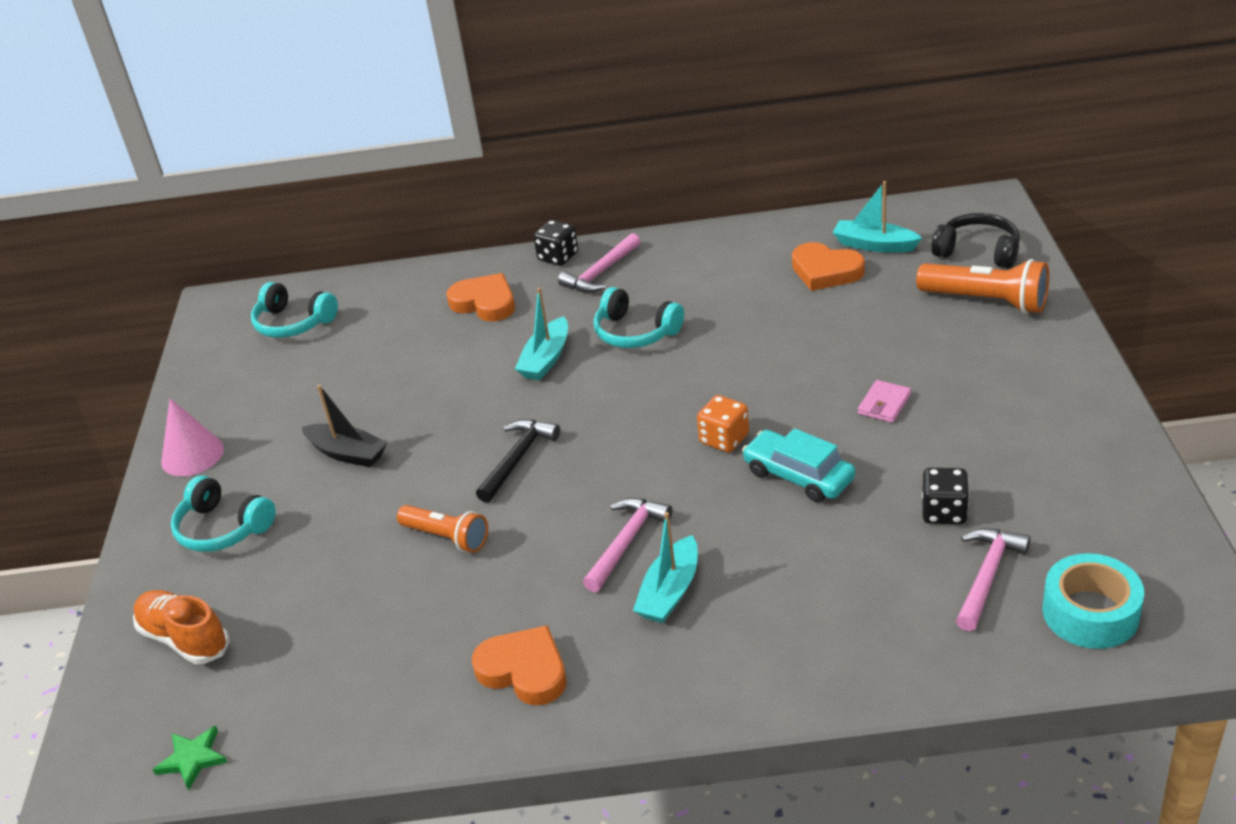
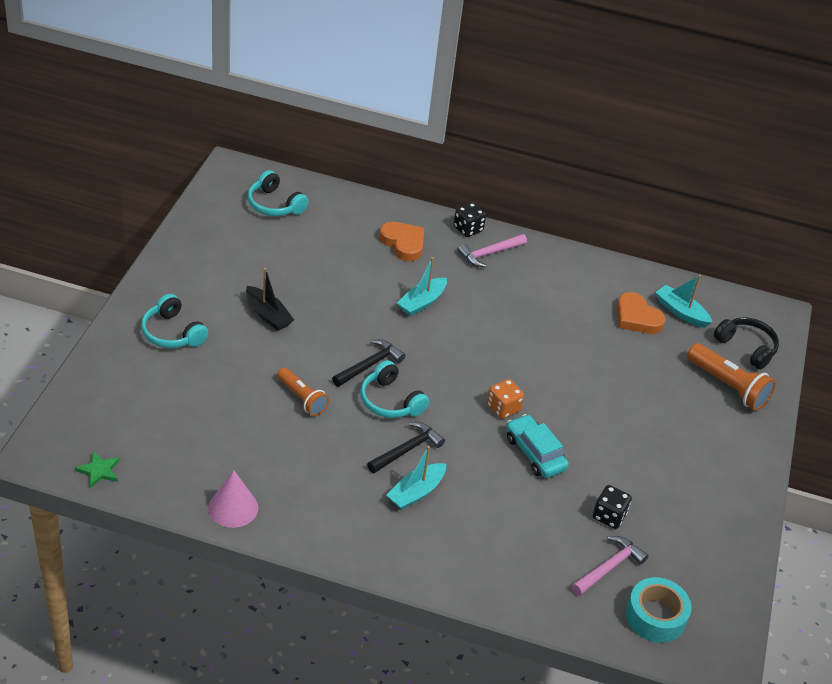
camera: 10 degrees right, 5 degrees up
orange shoe [133,590,230,664] -> none
pink cone [161,398,224,476] -> pink cone moved to [208,470,258,528]
orange heart [472,625,567,705] -> none
pink hammer [583,498,672,592] -> black hammer [367,422,445,473]
turquoise headphones [594,287,684,348] -> turquoise headphones moved to [360,360,429,418]
pink wallet [858,380,911,423] -> none

